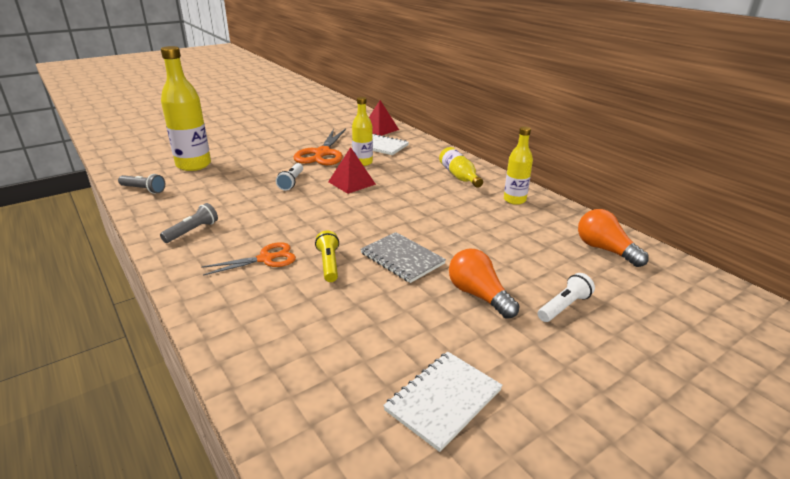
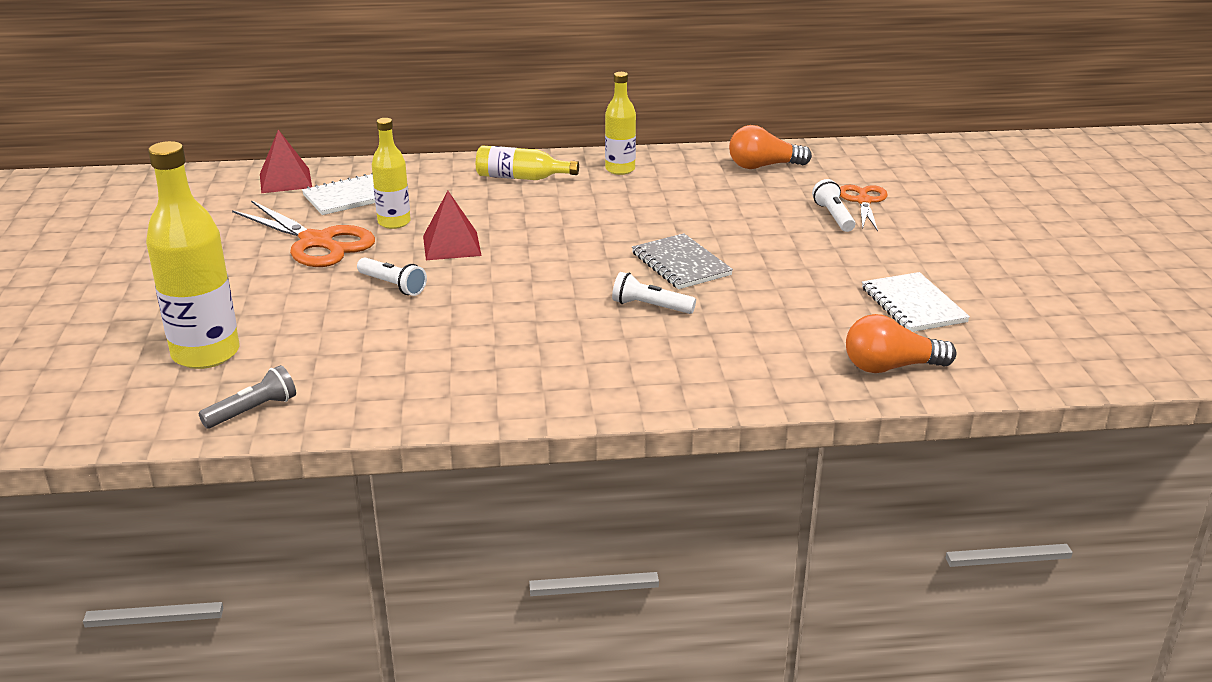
camera: 60 degrees left, 0 degrees up
grey flashlight [160,203,218,243] -> none
orange scissors [201,242,296,276] -> orange scissors moved to [840,185,887,231]
yellow flashlight [315,231,339,282] -> white flashlight [612,272,696,314]
grey notebook [361,232,446,283] -> grey notebook turned 75 degrees clockwise [632,233,733,289]
orange light bulb [449,249,520,319] -> orange light bulb moved to [846,314,956,373]

